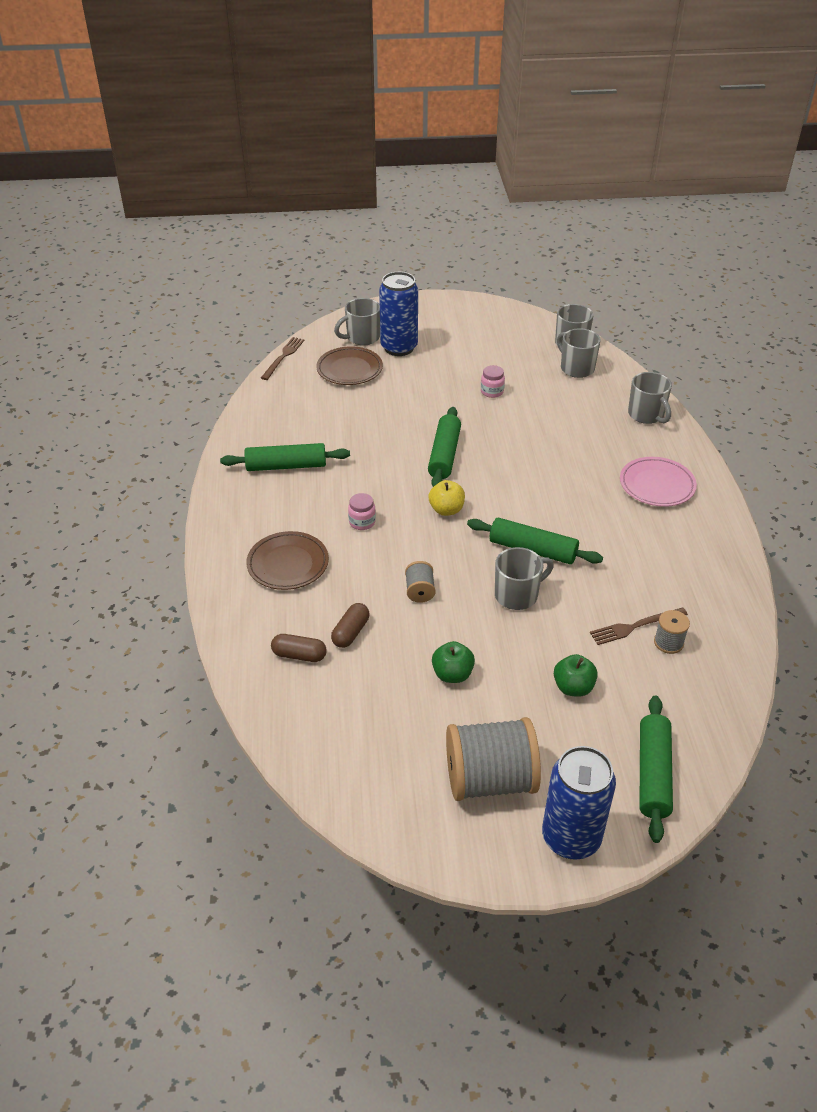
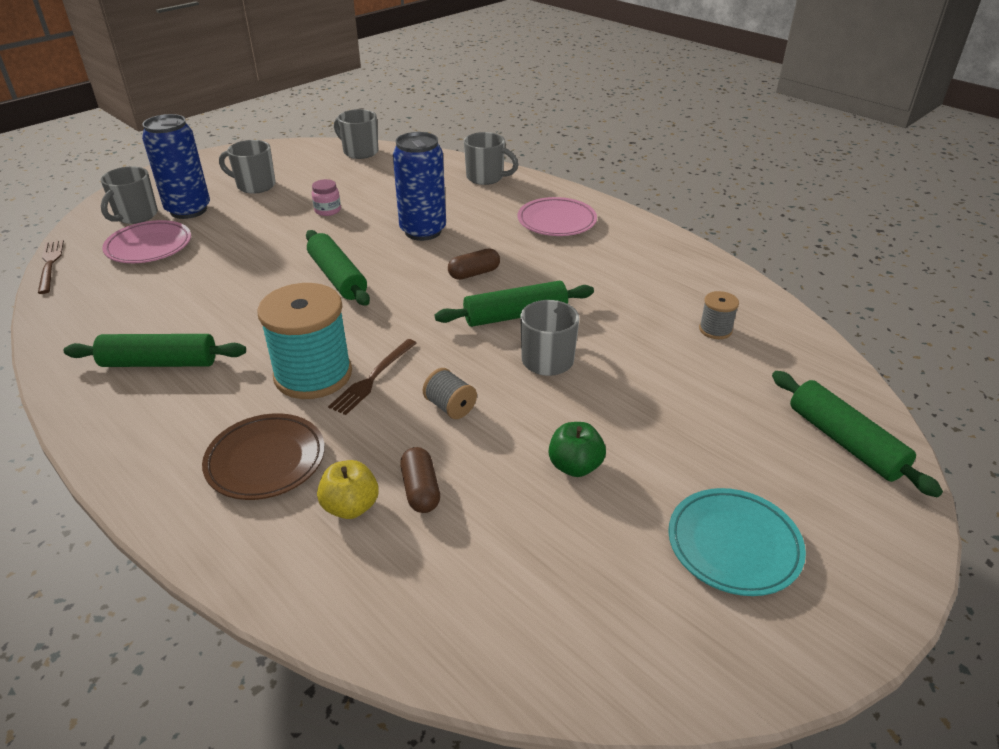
camera: 40 degrees left, 5 degrees down
green rolling pin [220,443,350,471] -> green rolling pin turned 45 degrees clockwise [64,334,246,367]
brown capsule [271,634,327,662] -> brown capsule moved to [448,248,500,280]
brown plate [316,346,383,385] -> pink plate [102,220,191,263]
pink jar [348,493,376,530] -> turquoise spool [257,283,352,399]
yellow apple [428,480,465,516] -> yellow apple moved to [317,460,379,519]
grey spool [446,717,541,801] -> turquoise plate [668,488,806,596]
blue can [542,746,616,859] -> blue can moved to [393,132,446,241]
green apple [554,654,598,697] -> none
grey mug [557,328,601,378] -> grey mug moved to [219,140,276,194]
brown fork [590,608,688,645] -> brown fork moved to [328,339,417,415]

